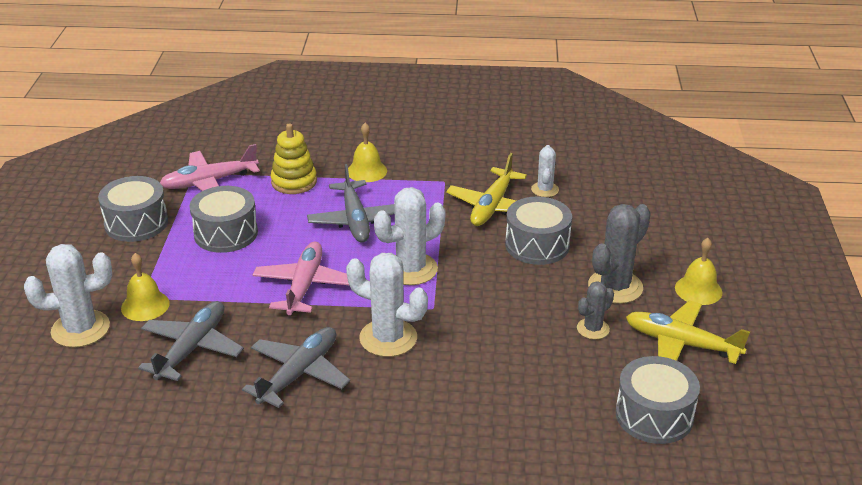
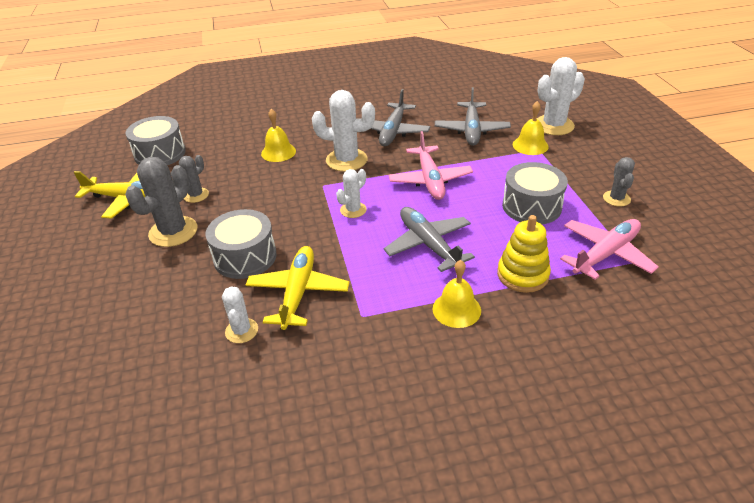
camera: 165 degrees right, 5 degrees up
grey drum [98,176,168,242] -> grey cactus [603,157,635,207]
white cactus [374,187,446,285] -> white cactus [336,169,367,218], size x0.57
yellow bell [675,238,722,305] -> yellow bell moved to [261,109,296,162]

